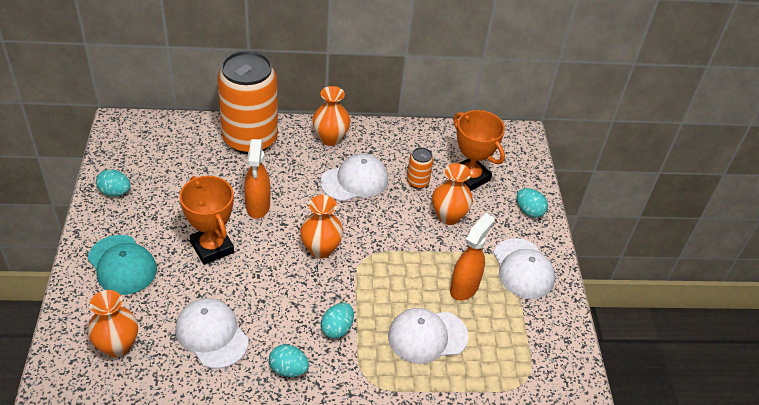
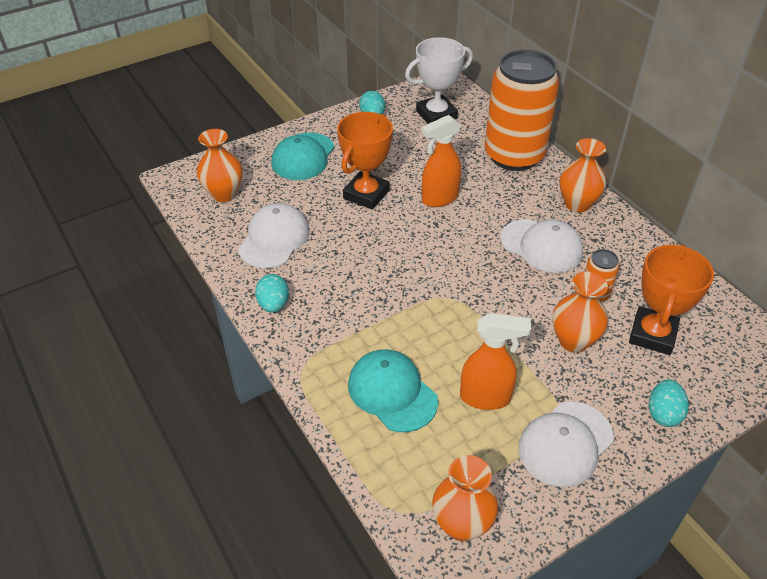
camera: 65 degrees right, 0 degrees up
orange vase [300,195,343,259] -> orange vase moved to [432,455,498,541]
turquoise egg [321,303,354,339] -> none
white cap [388,308,469,364] -> turquoise cap [348,349,438,432]
none -> white trophy [405,37,473,124]

